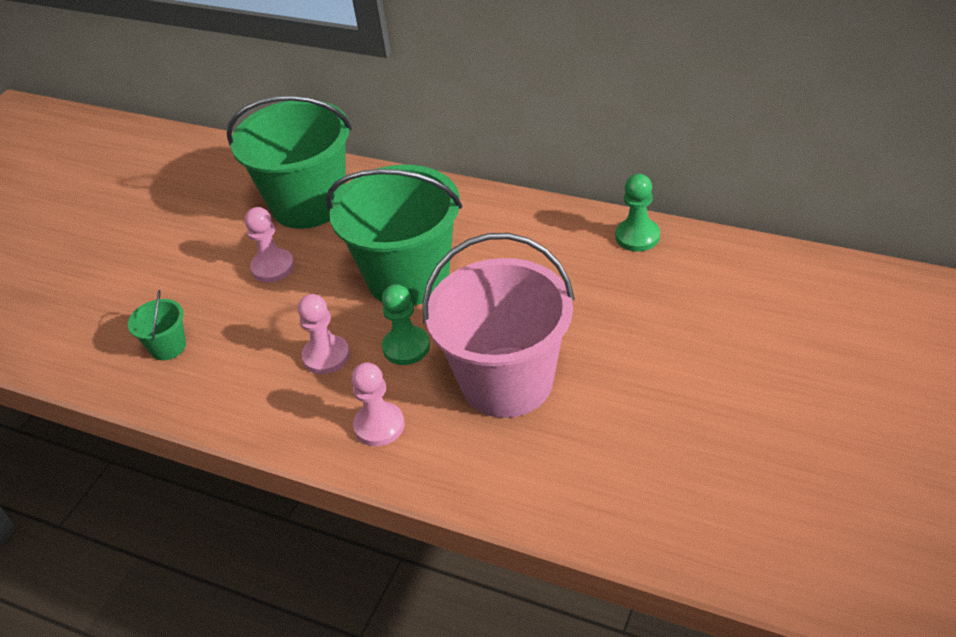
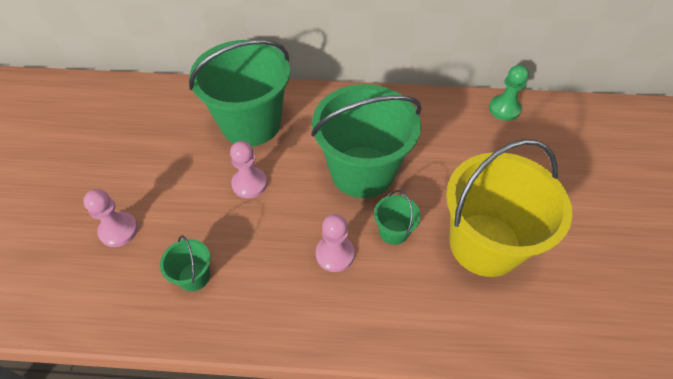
camera: 25 degrees left, 10 degrees up
pink pawn [351,362,404,446] -> pink pawn moved to [83,189,138,247]
green pawn [382,284,430,365] -> green bucket [374,190,421,245]
pink bucket [422,233,575,418] -> yellow bucket [446,139,572,277]

